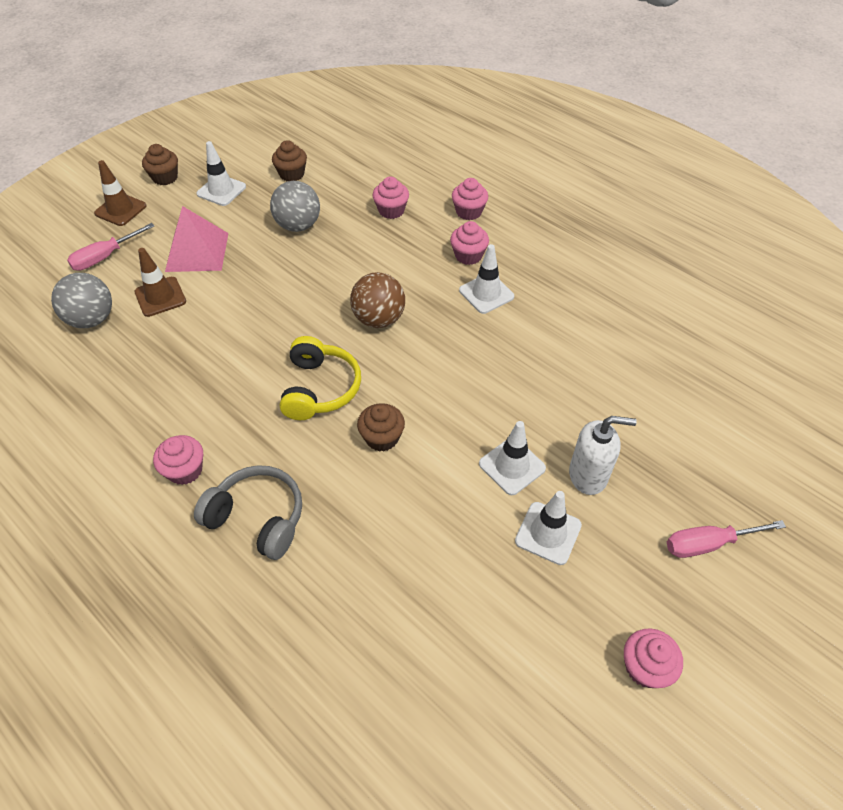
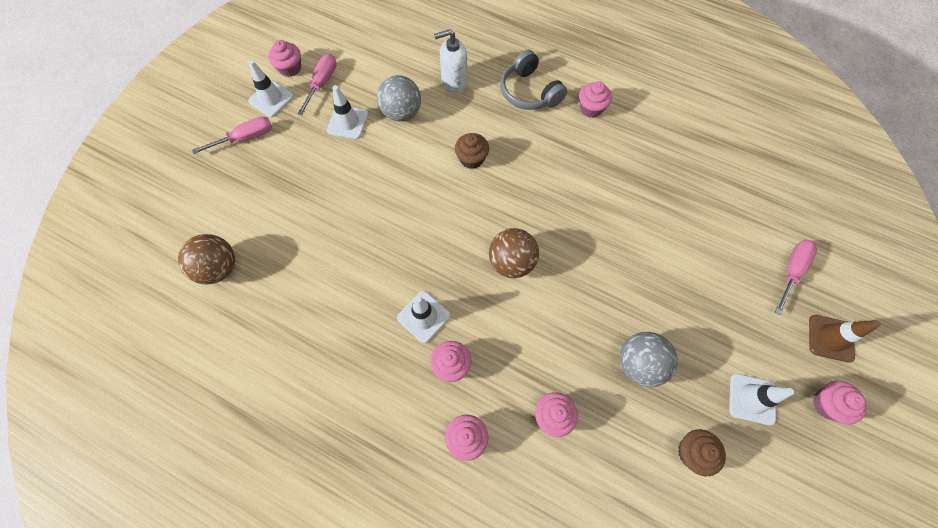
camera: 165 degrees right, 15 degrees up
grey ball [51,273,112,328] -> grey ball moved to [377,75,421,121]
brown traffic cone [134,248,186,317] -> none
brown cupcake [142,144,178,185] -> pink cupcake [813,381,867,424]
pink pyramid [165,206,228,272] -> none
grey headphones [194,465,302,560] -> grey headphones turned 45 degrees clockwise [501,50,567,110]
yellow headphones [280,336,361,420] -> none
white traffic cone [479,421,546,495] -> white traffic cone moved to [248,60,294,117]
white soap dispenser [569,416,637,495] -> white soap dispenser moved to [434,29,467,94]
none -> brown ball [178,234,235,284]
none -> pink screwdriver [297,54,337,115]

